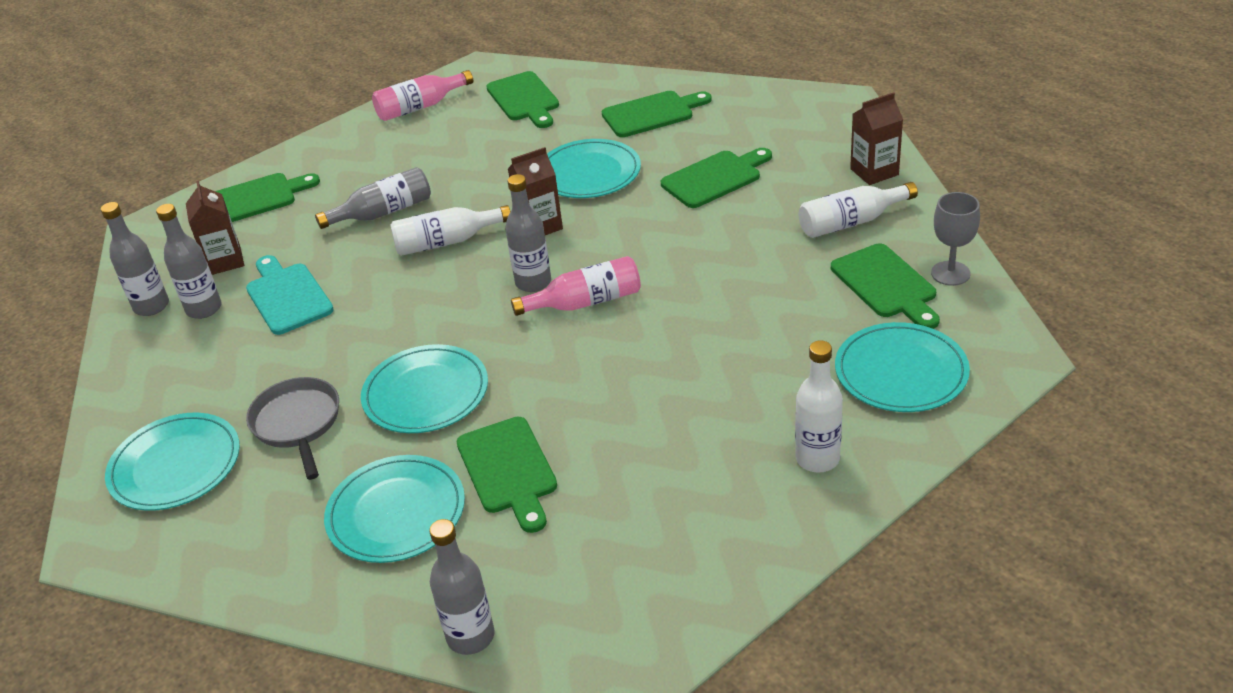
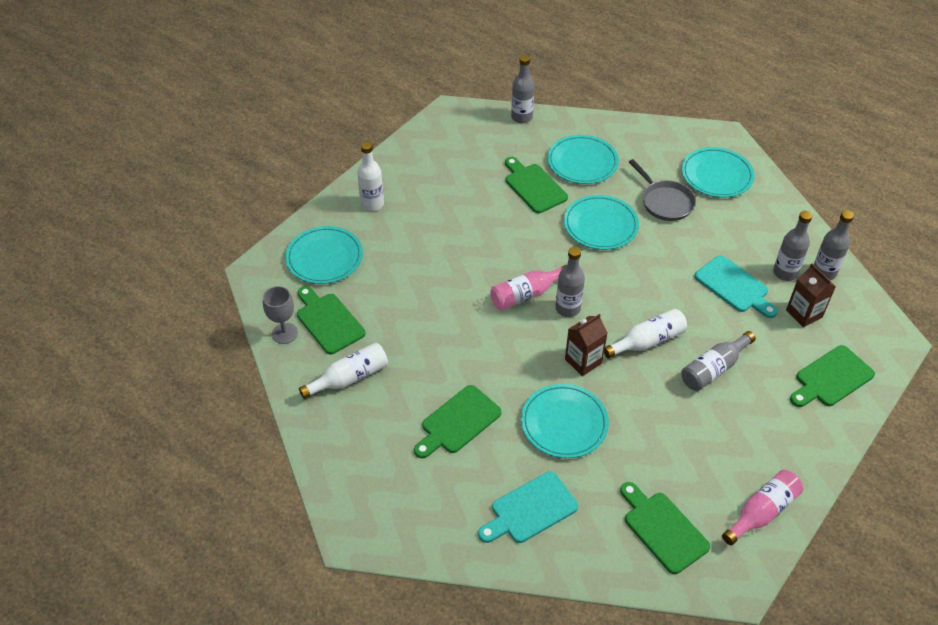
camera: 165 degrees right, 10 degrees up
green cutting board [602,91,712,137] -> turquoise cutting board [478,471,578,543]
brown carton [850,92,903,185] -> none

